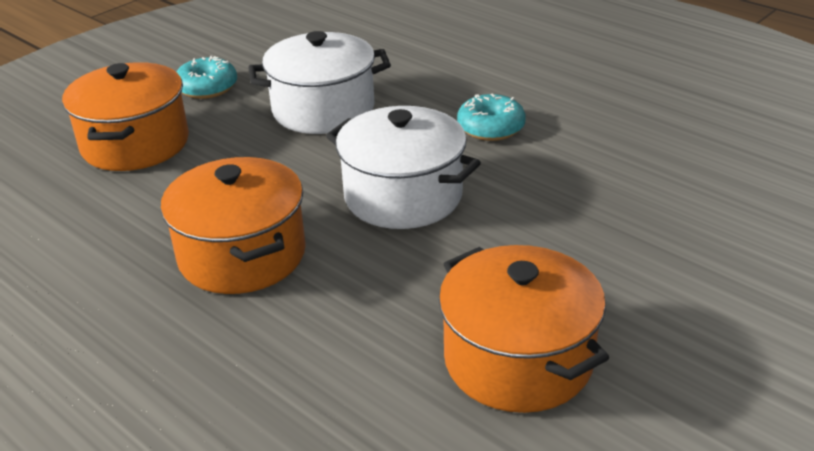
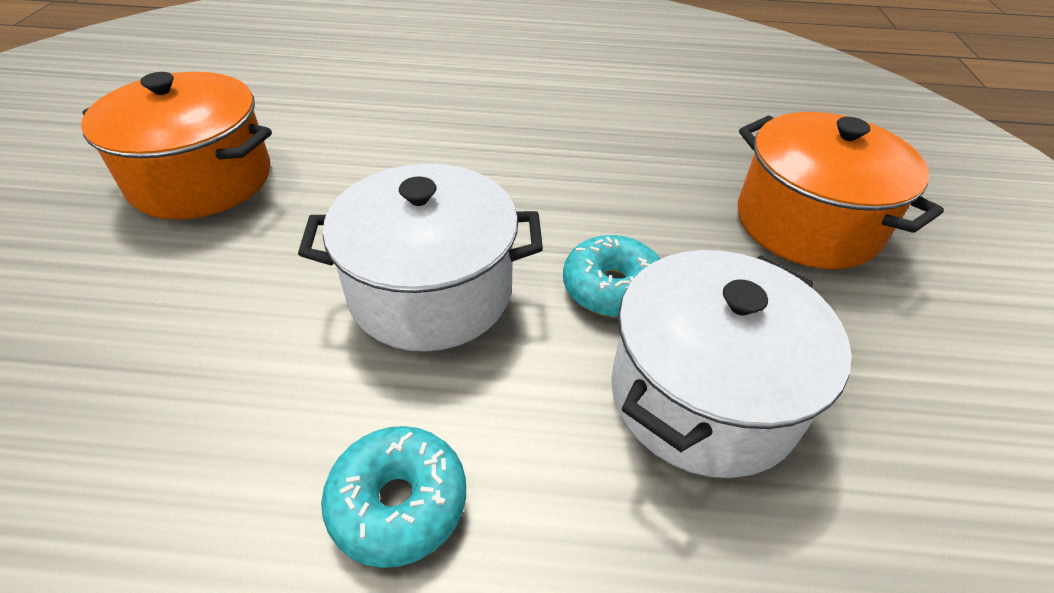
camera: 140 degrees right, 10 degrees up
orange pot [161,157,306,294] -> none
turquoise donut [176,56,237,99] -> turquoise donut moved to [563,235,660,317]

